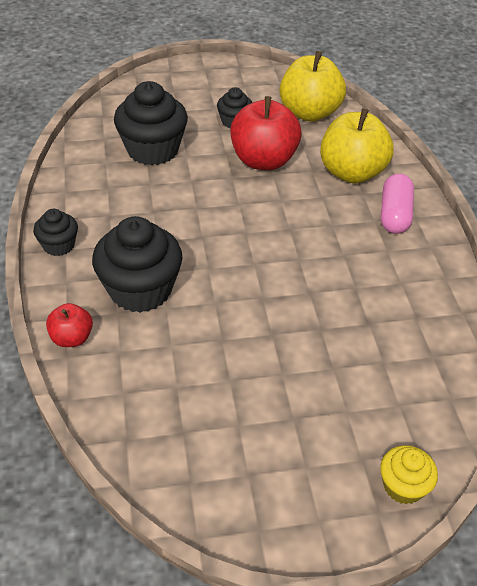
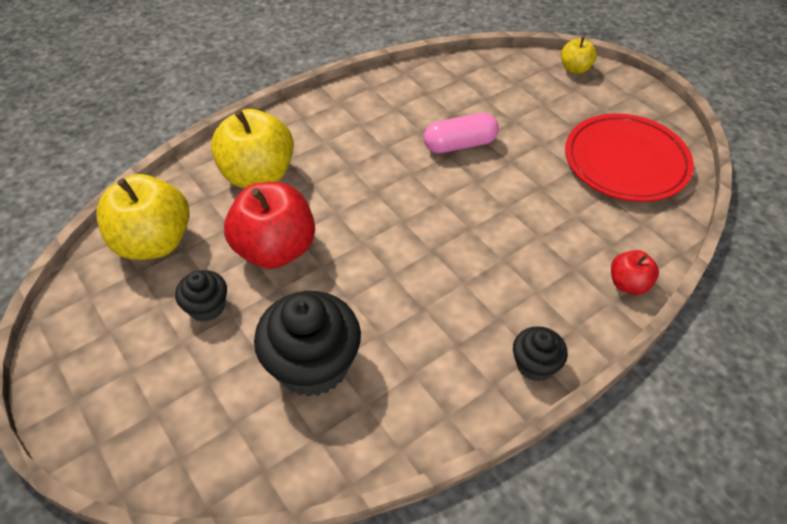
camera: 115 degrees left, 5 degrees up
black cupcake [92,216,182,313] -> none
yellow cupcake [380,445,438,504] -> yellow apple [561,37,597,74]
pink capsule [381,174,414,234] -> pink capsule moved to [424,113,499,153]
none -> red plate [565,113,694,202]

